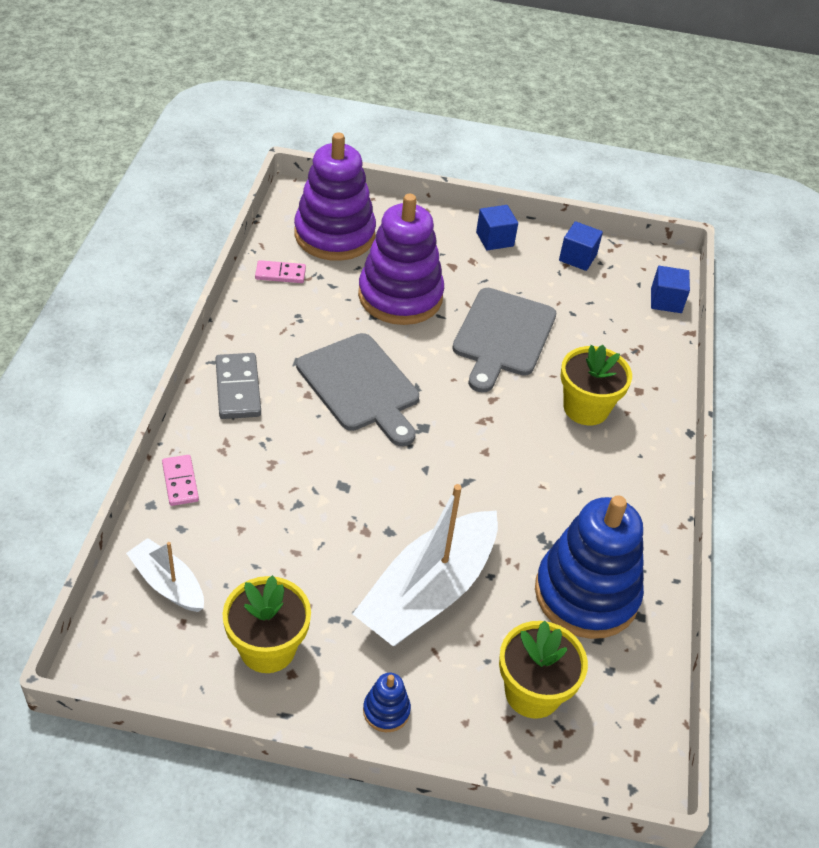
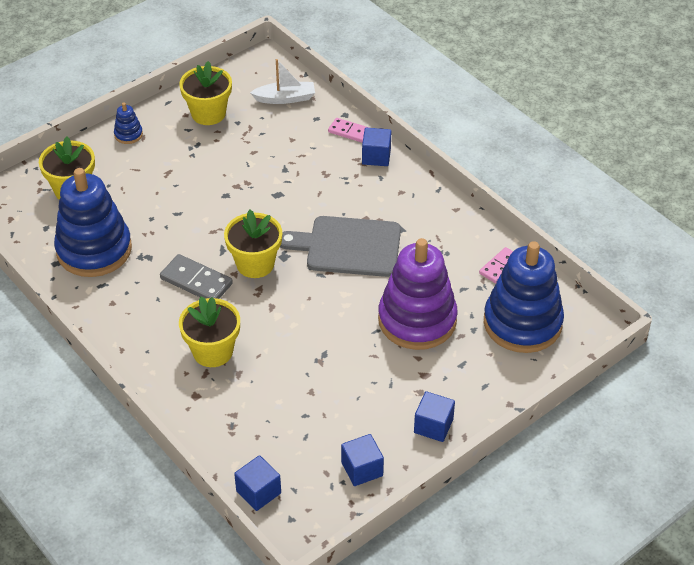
camera: 135 degrees right, 0 degrees up
grey domino [216,353,261,419] -> grey domino moved to [160,254,233,299]
purple stacking toy [294,133,376,261] -> blue stacking toy [484,241,564,353]
white boat [353,484,498,646] -> none
grey cutting board [452,288,557,393] -> none
none -> yellow flower pot [224,210,282,278]
none -> blue cube [362,128,391,166]

